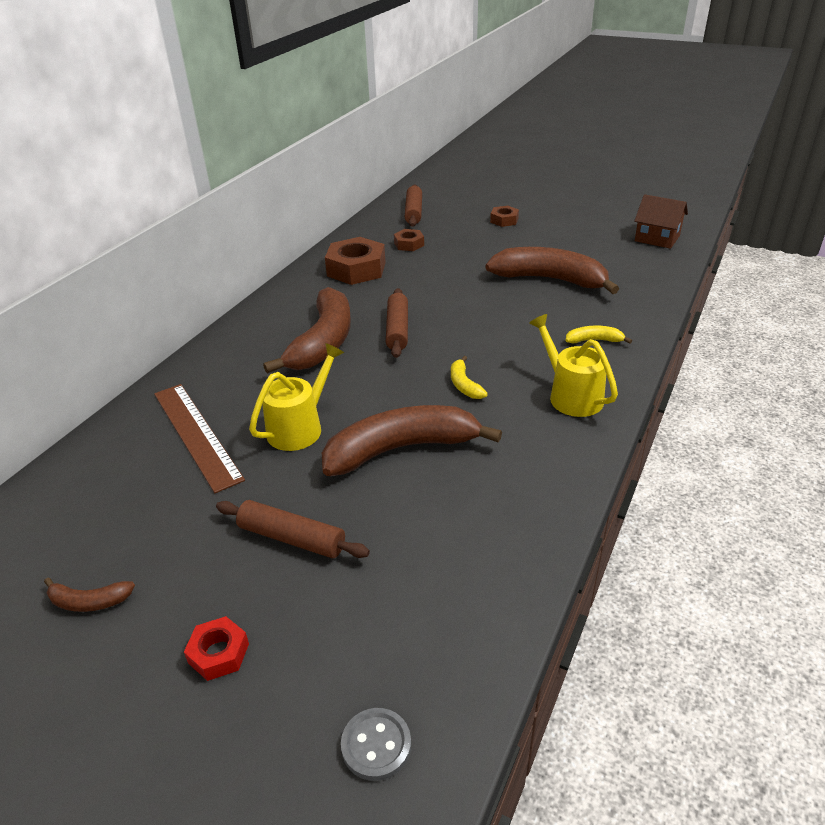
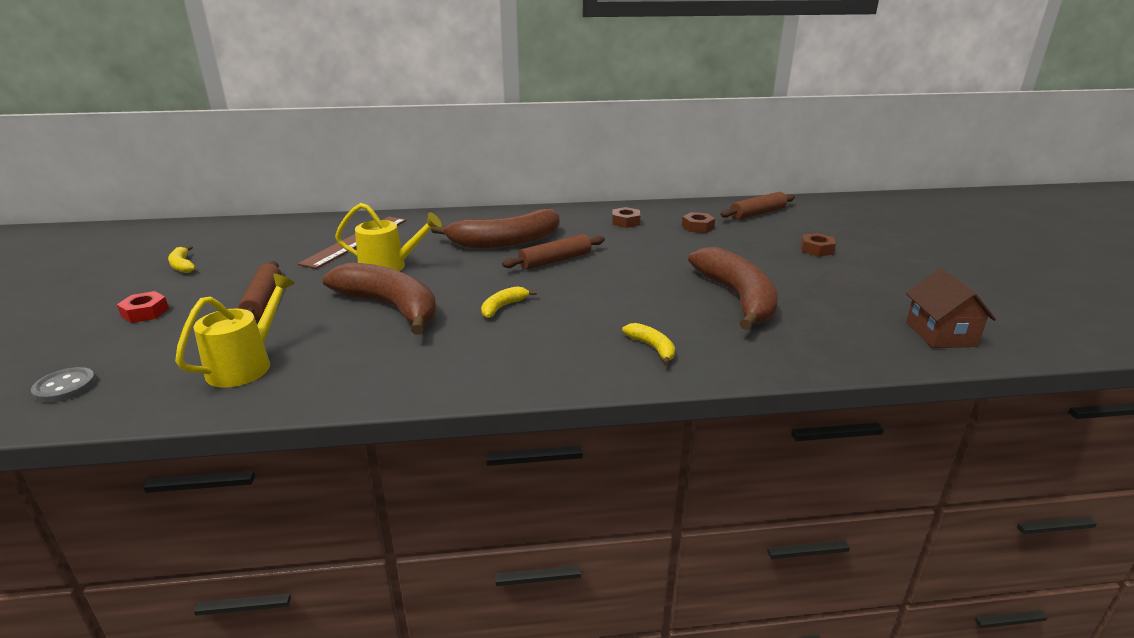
camera: 55 degrees right, 10 degrees down
brown banana [44,578,135,612] -> yellow banana [168,245,196,273]
brown nut [325,237,386,285] -> brown nut [612,207,640,228], size x0.52
yellow watering can [529,314,618,417] -> yellow watering can moved to [175,273,295,388]

